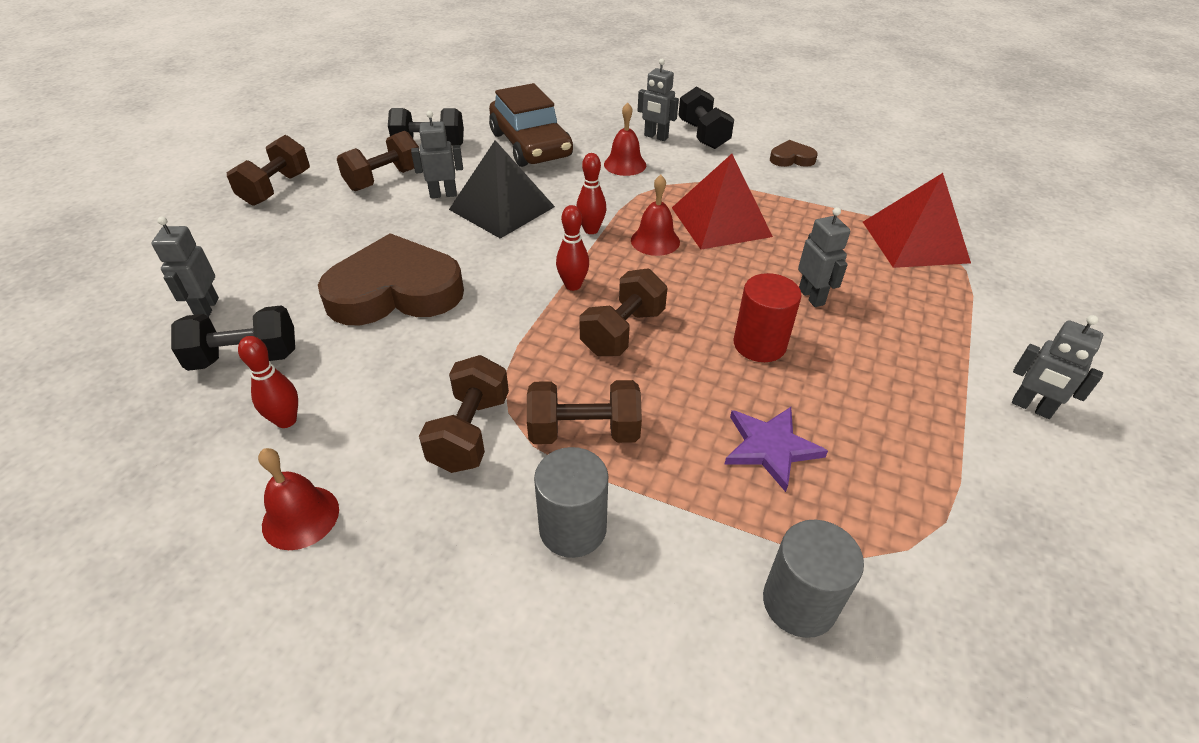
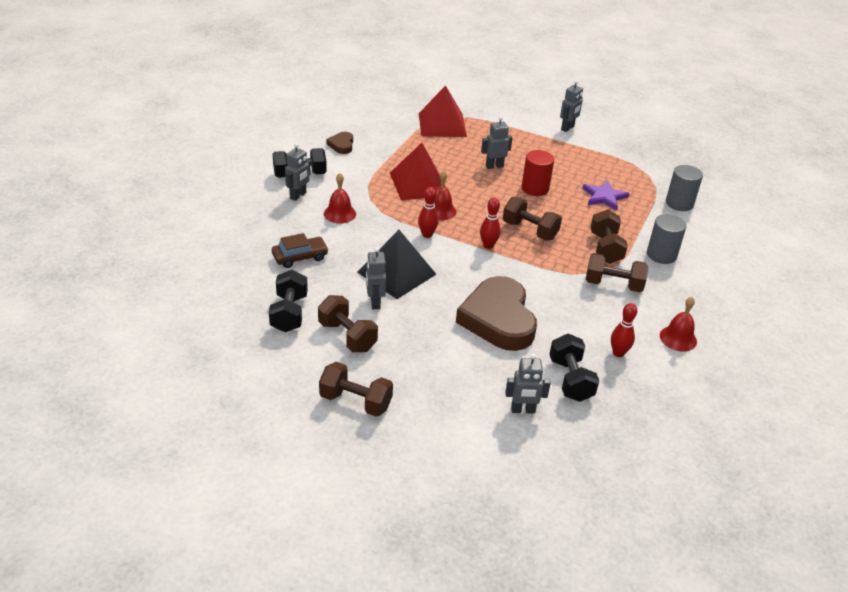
camera: 90 degrees left, 5 degrees down
brown car [489,83,573,167] -> brown car [272,233,329,268], size x0.56

